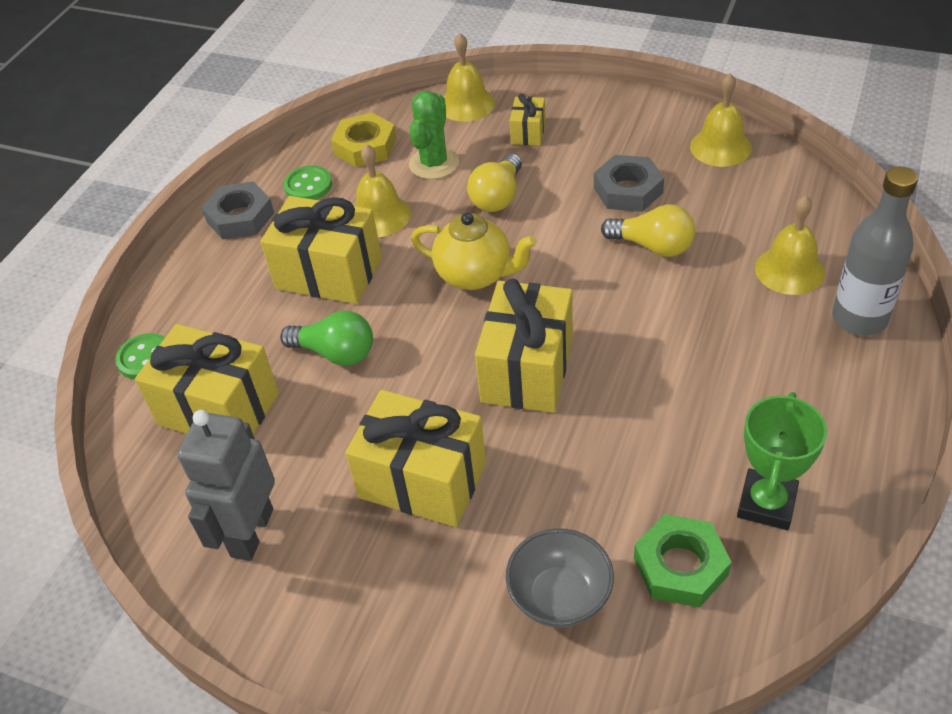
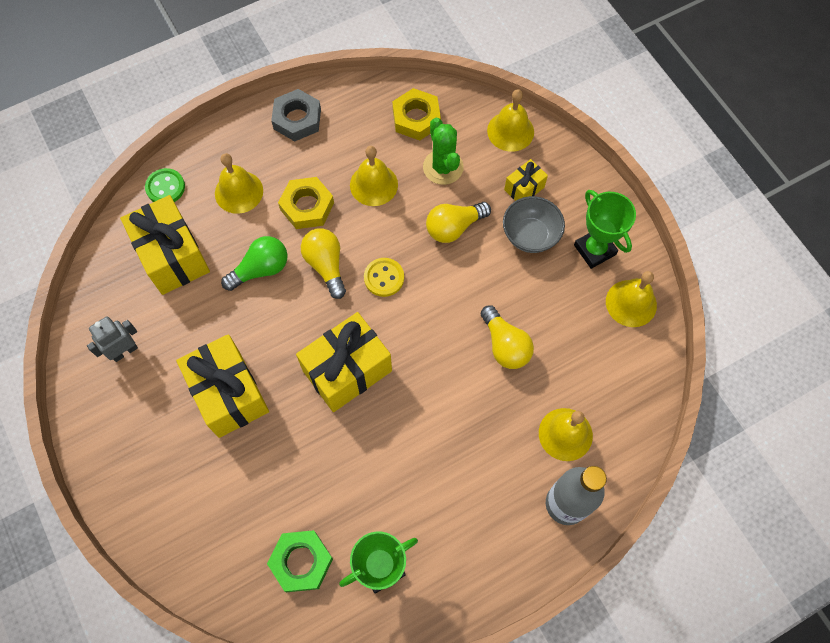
camera: 35 degrees right, 20 degrees up
grey robot [177,410,275,561] -> grey robot [87,316,138,362], size x0.62
yellow gift [260,196,382,304] -> yellow nut [278,177,334,229]
green light bulb [280,311,373,366] -> green light bulb turned 90 degrees counterclockwise [221,236,287,291]
green button [283,166,332,200] -> none
green cactus [409,91,459,179] -> green cactus turned 75 degrees counterclockwise [423,118,464,185]
yellow teapot [411,213,537,290] -> yellow button [364,258,404,297]
grey bowl [506,528,614,628] -> grey bowl moved to [503,196,565,253]
grey nut [594,155,664,212] -> none
none -> yellow bell [215,153,263,214]
none -> yellow light bulb [301,228,346,299]
none -> green trophy [574,190,636,269]

